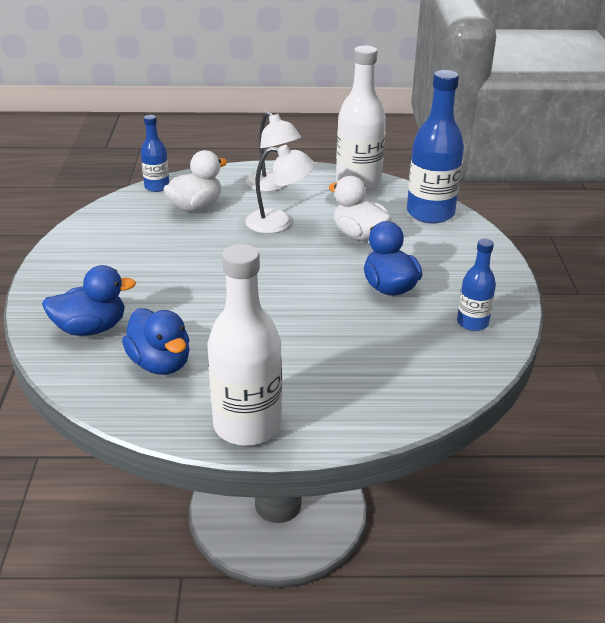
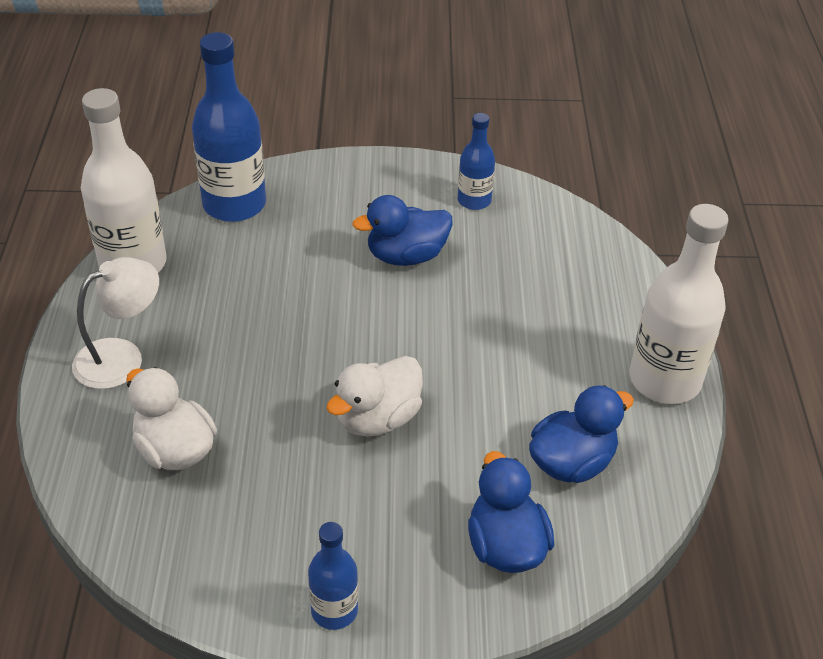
camera: 90 degrees left, 10 degrees up
blue bottle [141,115,169,192] -> blue bottle moved to [308,522,358,630]
white lamp [246,145,315,234] -> none
white duck [329,176,392,241] -> white duck moved to [326,356,423,437]

